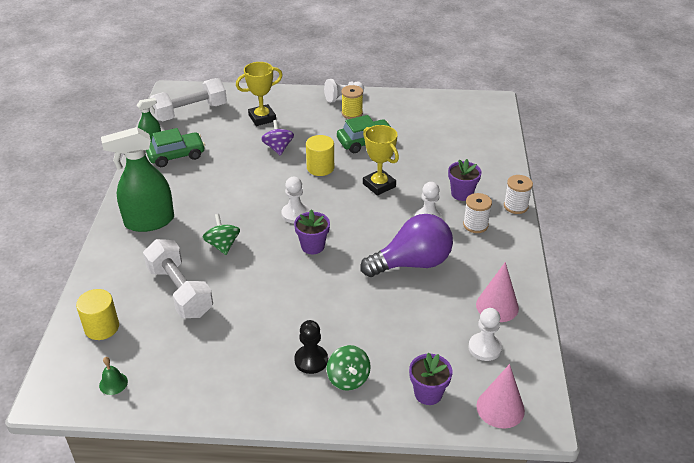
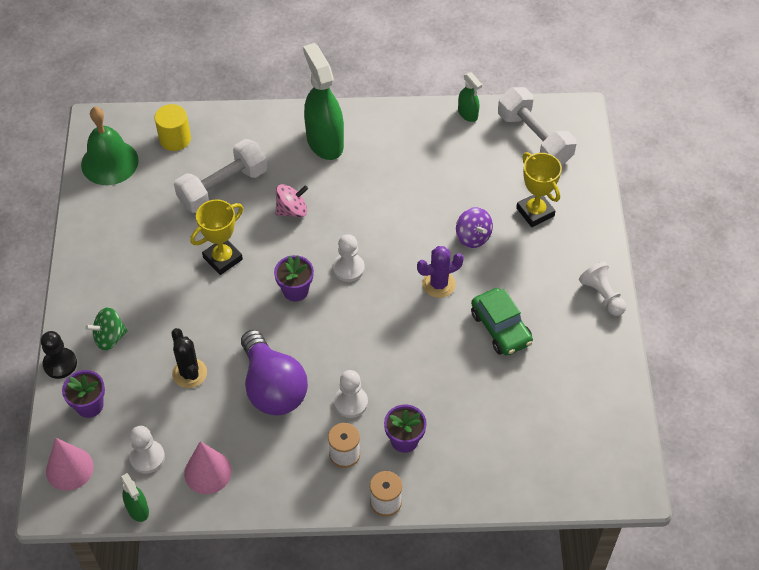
camera: 85 degrees right, 15 degrees up
green bell [99,357,128,395] -> green bell [81,107,139,185], size x2.33
green car [146,128,205,167] -> none
green spinning top [202,214,240,255] -> pink spinning top [275,184,308,217]
purple spinning top [261,120,294,156] -> purple spinning top turned 75 degrees clockwise [456,207,493,248]
black pawn [294,320,328,374] -> black pawn moved to [41,331,77,379]
yellow cylinder [306,135,334,176] -> purple cactus [417,246,464,298]
yellow spool [341,85,363,119] -> none
yellow trophy [363,125,399,196] -> yellow trophy moved to [190,199,243,275]
none -> green spray bottle [121,473,149,522]
none -> black cactus [172,328,207,388]

